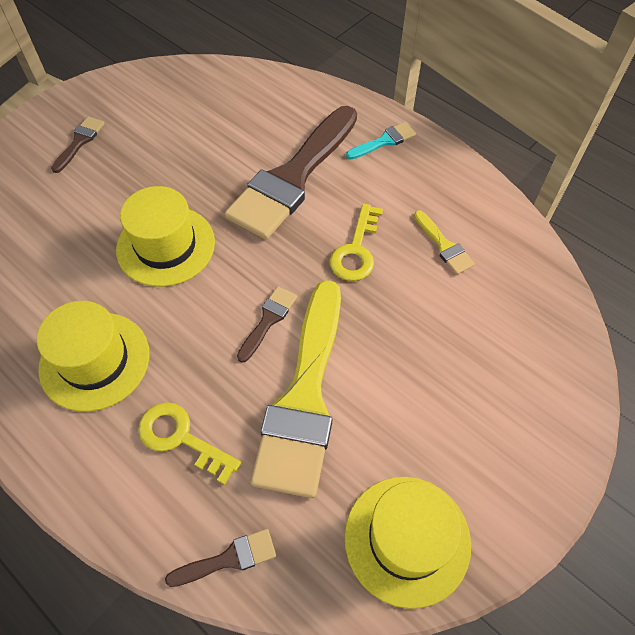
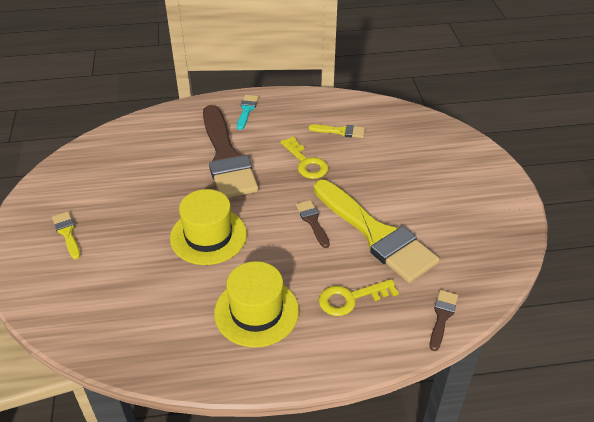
camera: 50 degrees left, 15 degrees down
brown brush [51,116,105,173] -> yellow brush [52,211,80,259]
yellow hat [344,477,471,609] -> none

